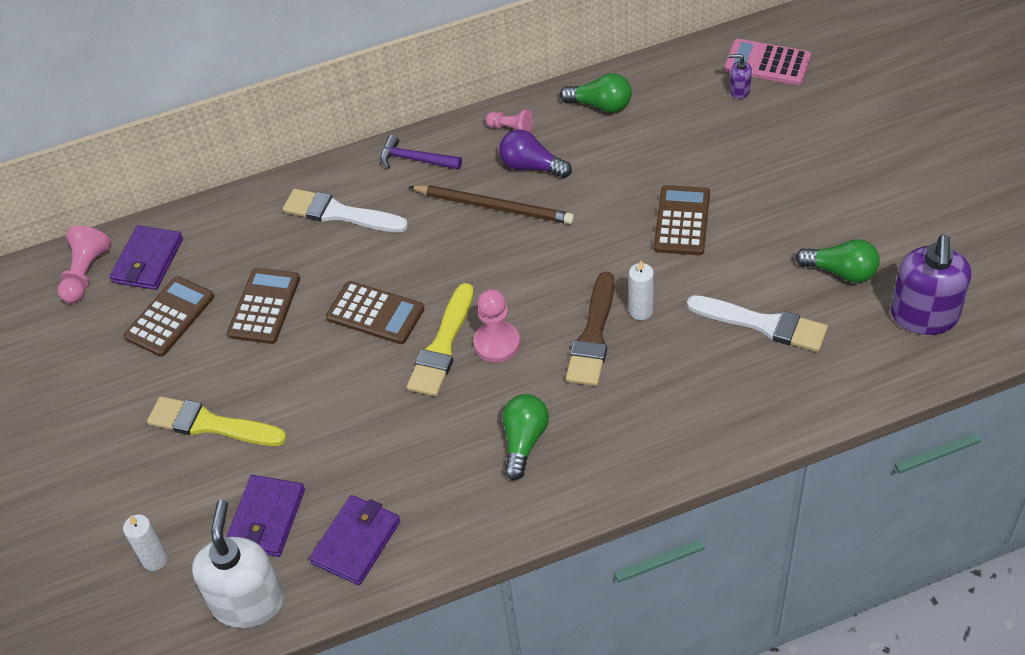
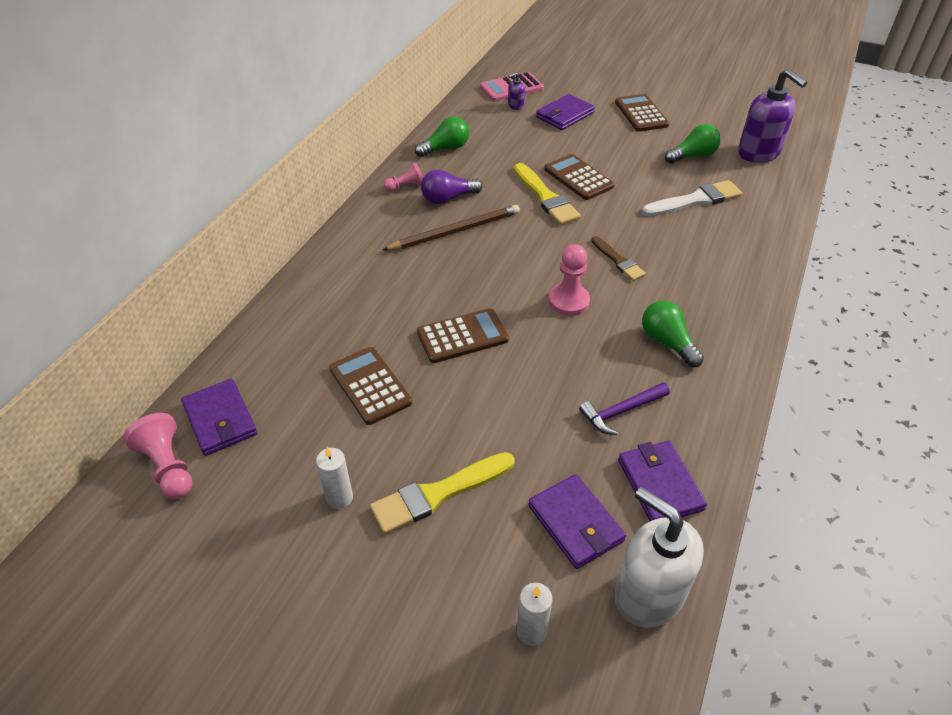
camera: 50 degrees left, 5 degrees down
brown calculator [124,276,214,357] -> brown calculator moved to [615,94,669,132]
white brush [283,189,408,232] -> none
purple hammer [380,135,462,170] -> purple hammer moved to [579,382,670,435]
yellow brush [407,283,474,396] -> yellow brush moved to [514,163,581,225]
brown brush [566,272,615,386] -> brown brush [591,236,646,281], size x0.63
white candle [629,261,654,320] -> white candle moved to [316,446,353,509]
none -> purple wallet [536,94,595,130]

